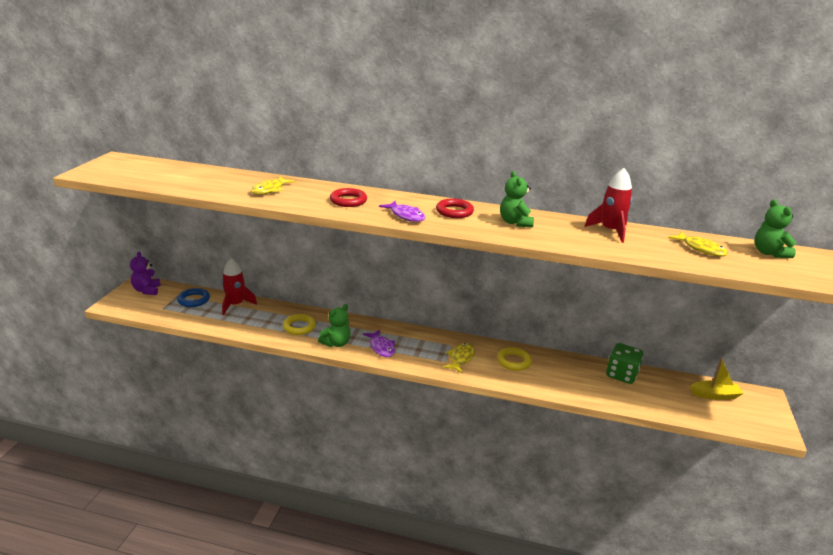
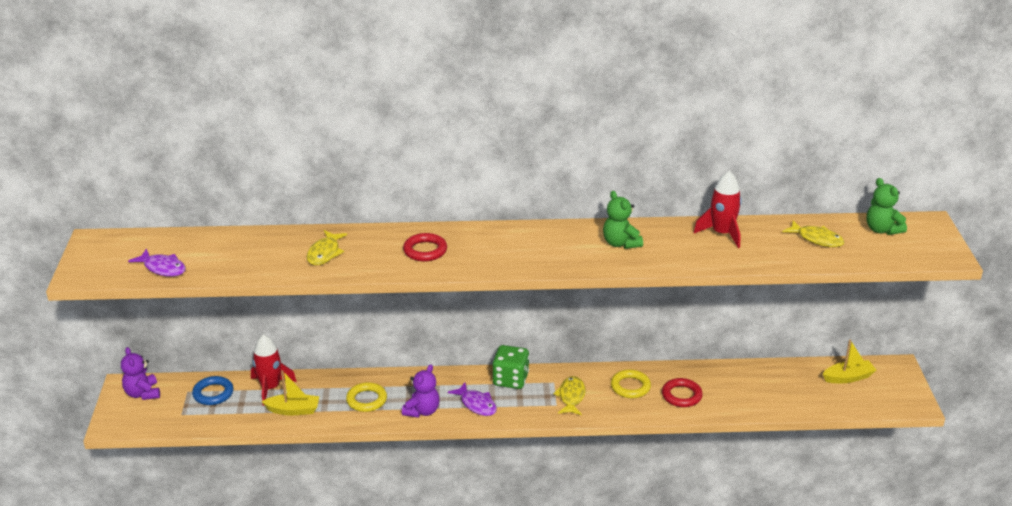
camera: 15 degrees left, 5 degrees up
green teddy bear [318,304,351,347] -> purple teddy bear [402,364,440,418]
purple fish [379,201,425,222] -> purple fish moved to [128,249,186,277]
red ring [436,199,474,218] -> red ring moved to [662,378,703,407]
green dice [606,343,643,384] -> green dice moved to [492,345,529,389]
none -> yellow boat [261,370,319,415]

